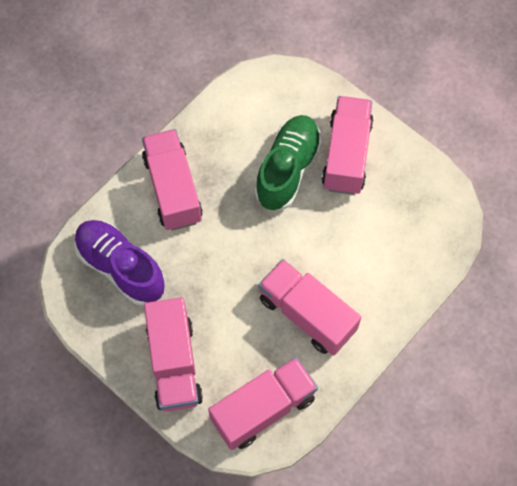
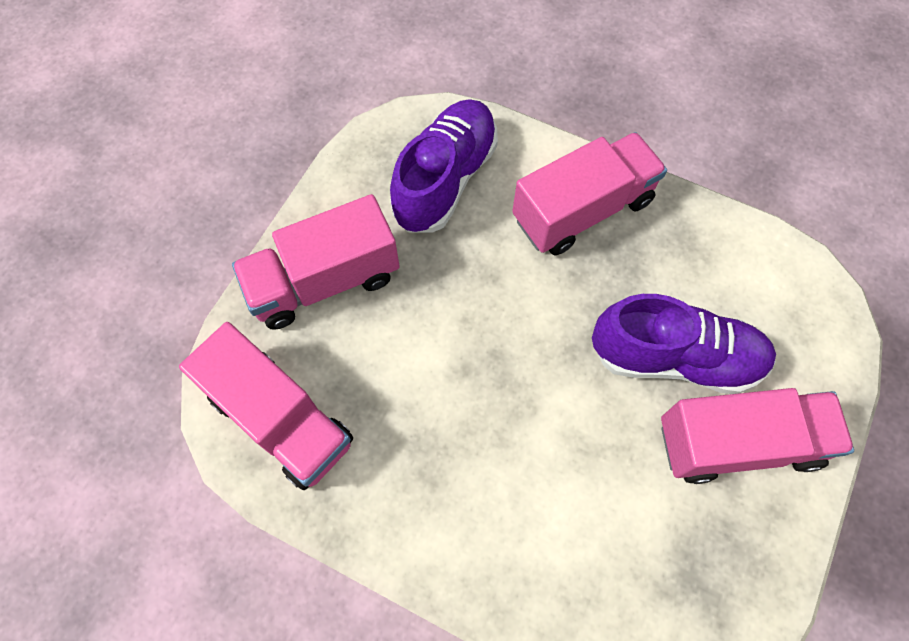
camera: 75 degrees right, 0 degrees up
green shoe [255,115,322,210] -> purple shoe [592,294,776,394]
pink truck [259,259,361,356] -> none

